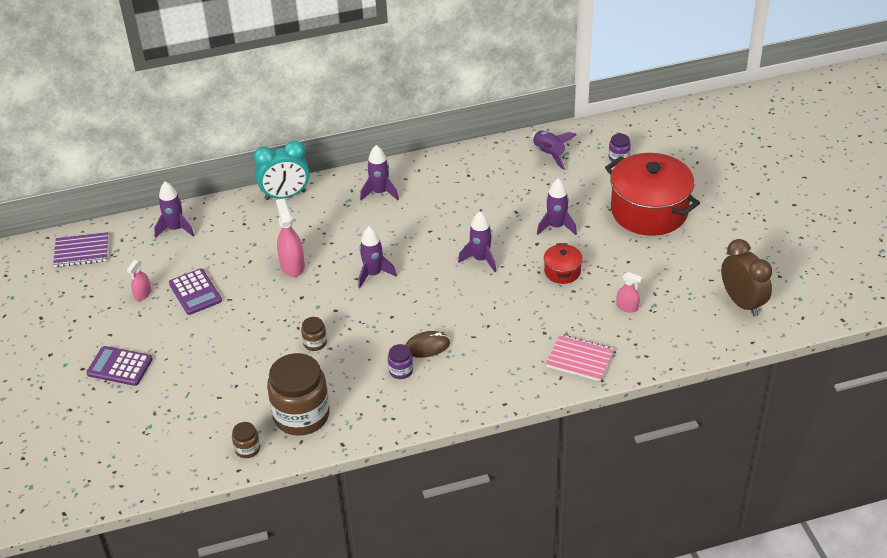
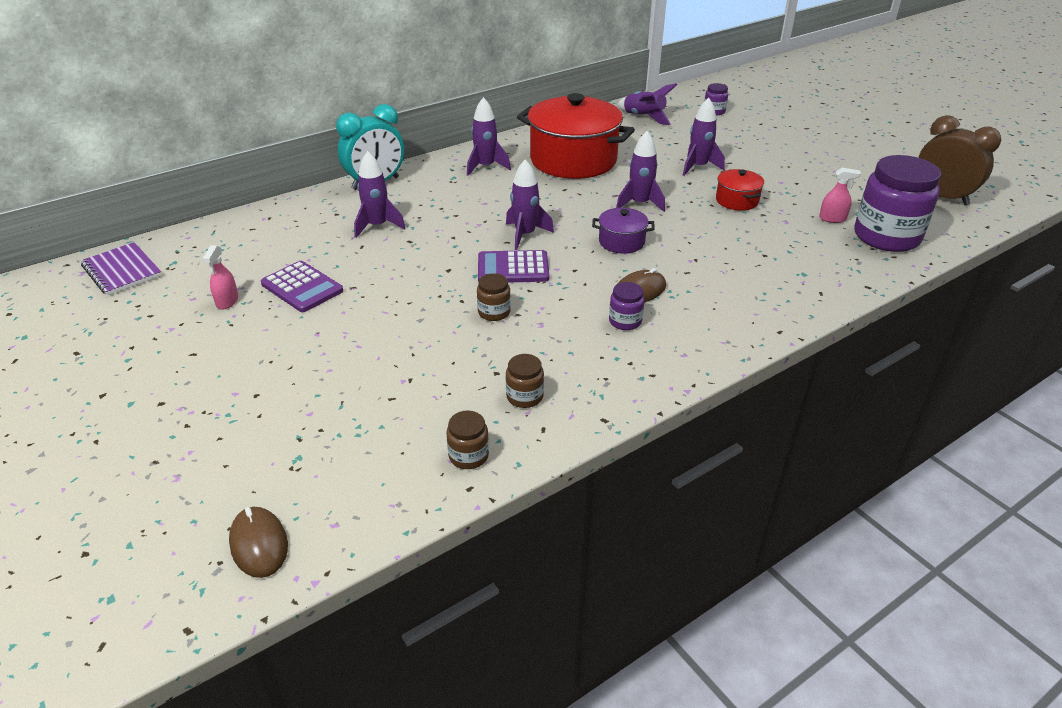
camera: 20 degrees left, 5 degrees down
purple notebook [53,232,109,267] -> purple notebook turned 75 degrees clockwise [81,242,162,296]
purple calculator [87,346,153,386] -> purple calculator moved to [478,250,549,282]
purple rocket [154,181,194,238] -> purple rocket moved to [354,151,406,238]
brown jar [267,353,330,436] -> brown jar [506,354,544,408], size x0.44
pink spray bottle [276,198,305,277] -> none
pink notebook [546,334,614,381] -> none
red pot [605,153,700,236] -> red pot moved to [517,93,635,179]
none -> brown mouse [229,507,288,578]
none -> purple pot [592,208,655,253]
none -> purple jar [854,155,941,252]

